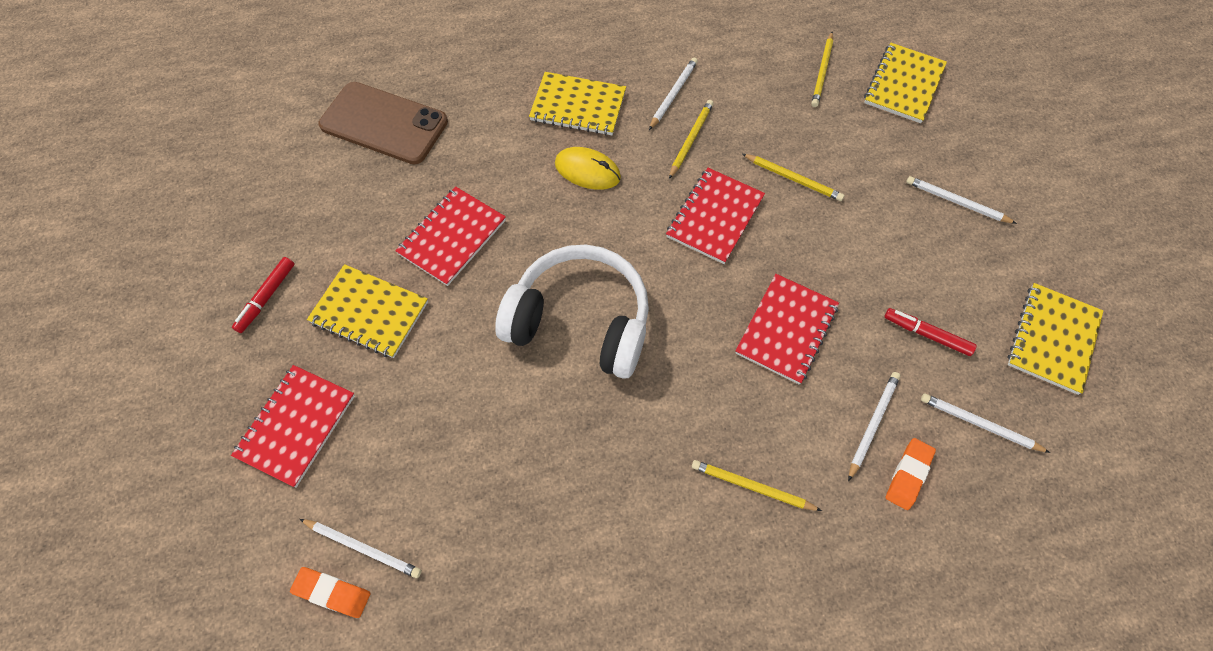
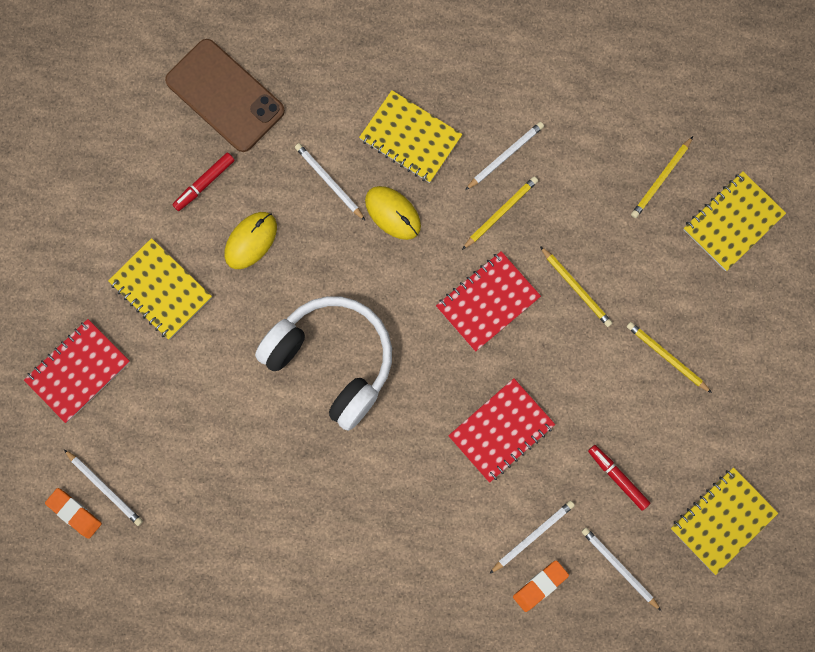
camera: 20 degrees right, 15 degrees up
red marker [232,257,294,333] -> red marker moved to [172,153,235,211]
red notebook [395,186,506,286] -> yellow mouse [224,212,277,269]
yellow pencil [692,460,822,511] -> yellow pencil moved to [627,322,712,393]
white pencil [906,176,1017,224] -> white pencil moved to [295,143,366,221]

